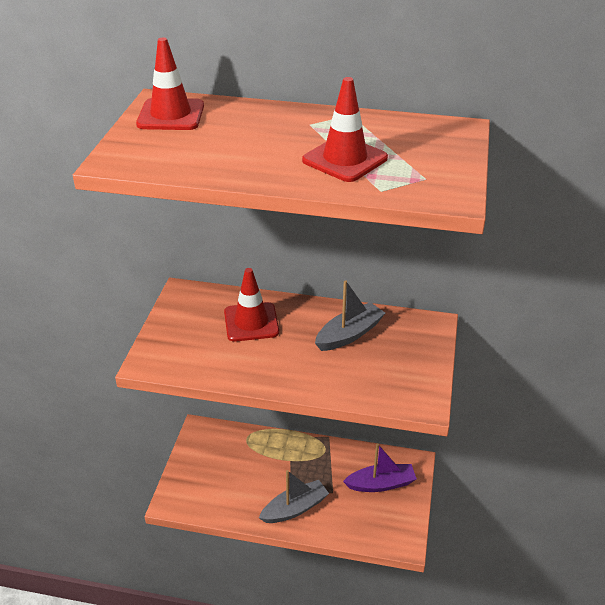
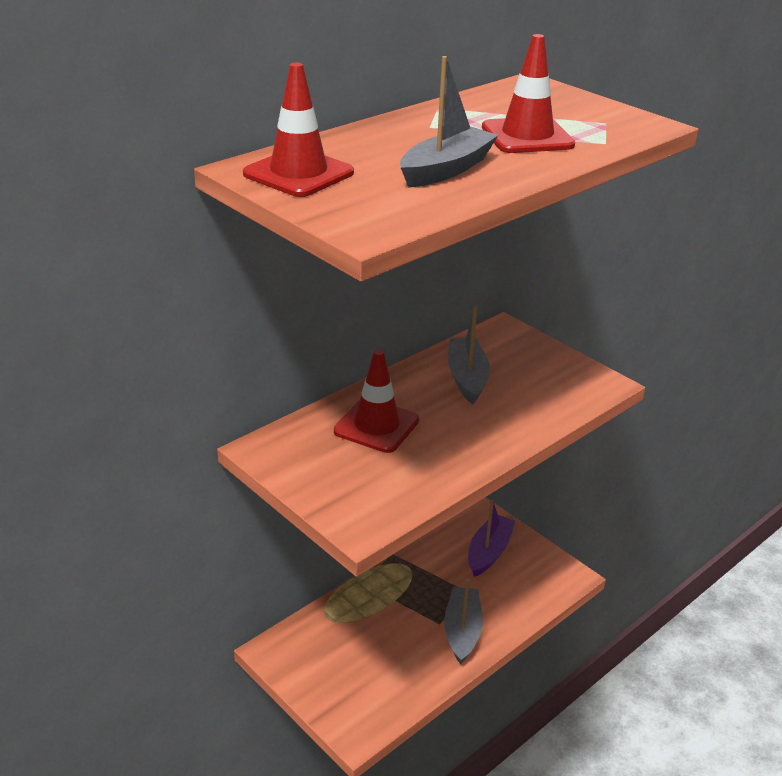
camera: 55 degrees left, 5 degrees down
none -> grey boat [400,56,498,188]

